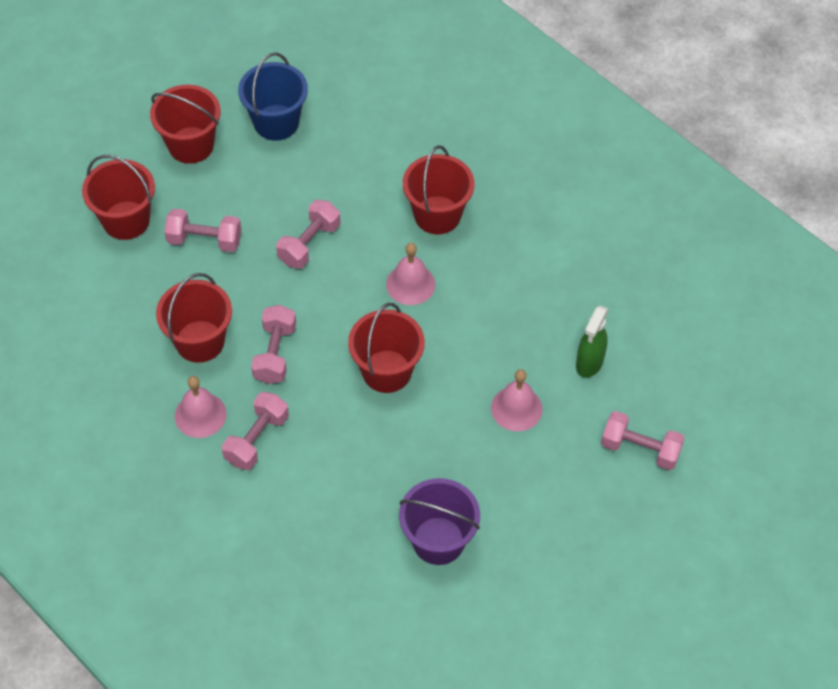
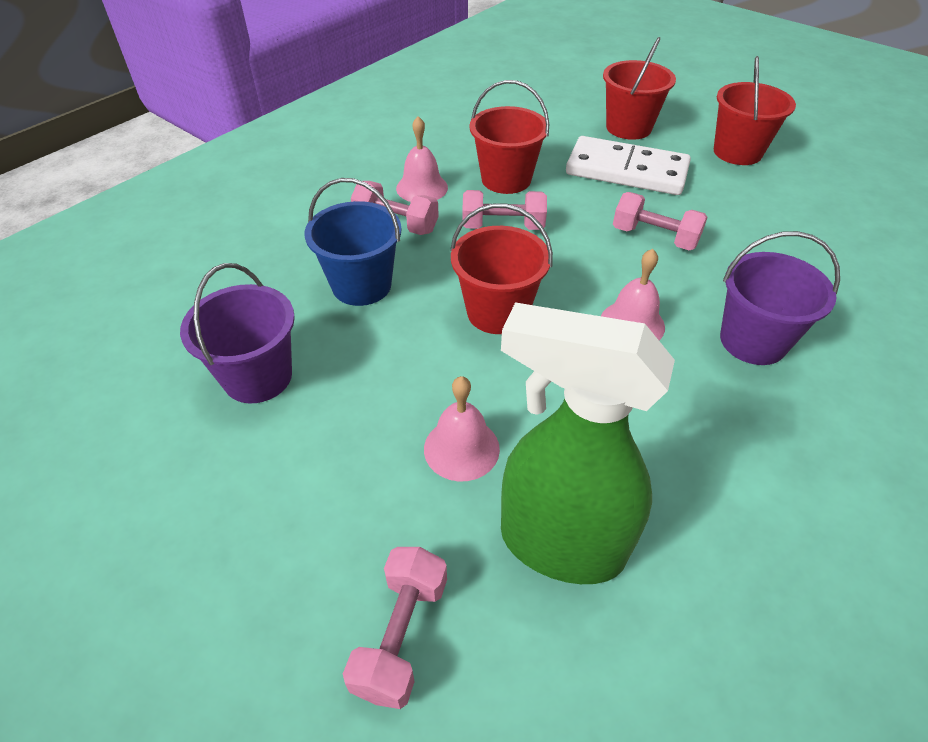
camera: 85 degrees right, 10 degrees down
pink dumbbell [164,209,241,252] -> white domino [566,136,691,195]
blue bucket [238,52,308,141] -> blue bucket moved to [305,178,402,306]
red bucket [403,145,475,234] -> purple bucket [720,231,840,365]
green spray bottle [576,305,609,378] -> green spray bottle [501,302,675,584], size x1.94

